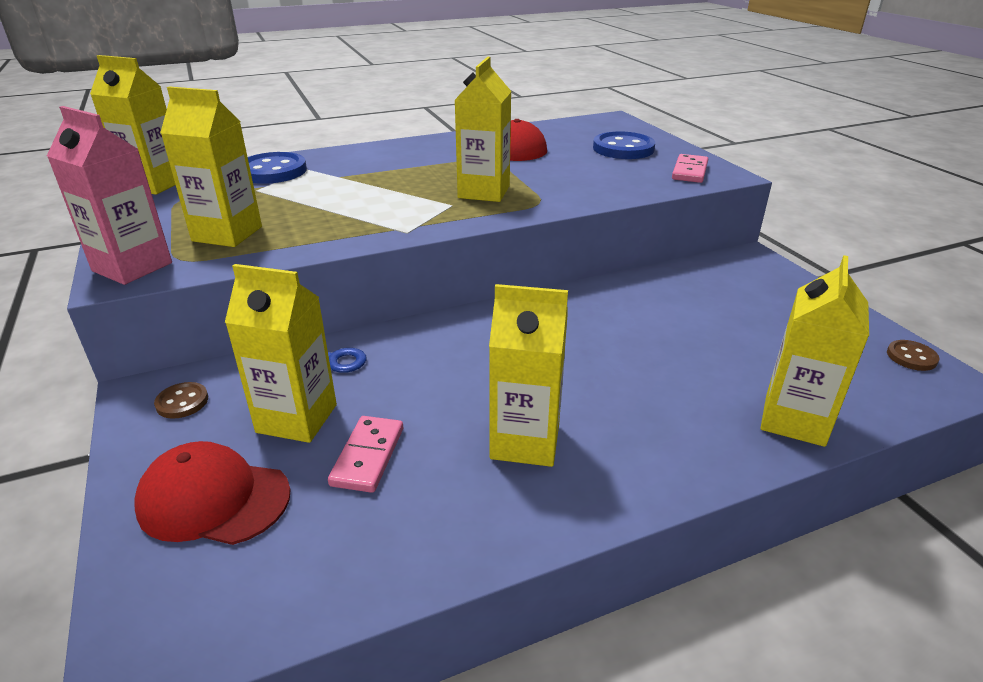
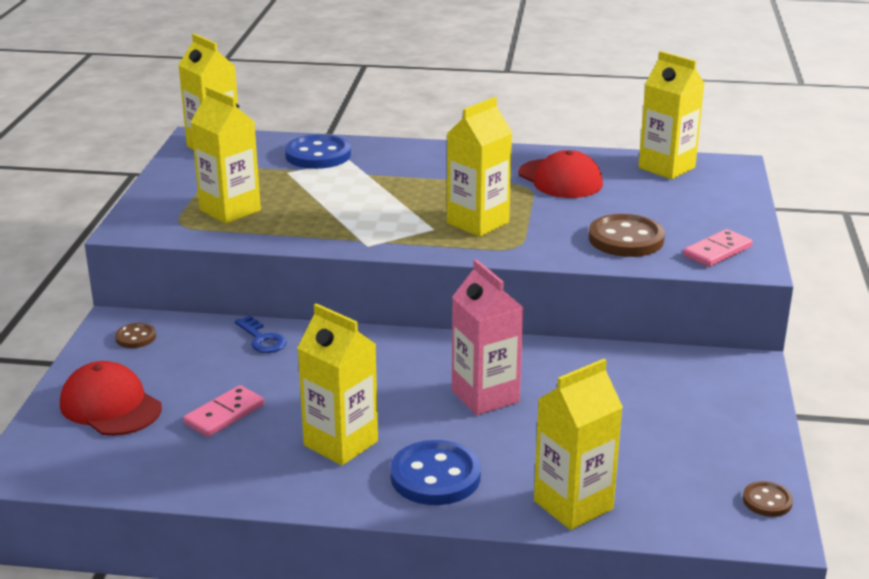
camera: 30 degrees right, 5 degrees down
pink carton [47,106,172,285] -> pink carton moved to [452,259,524,415]
yellow carton [225,264,337,443] -> yellow carton moved to [638,51,705,179]
blue button [593,131,655,159] -> blue button moved to [390,440,481,505]
none -> brown button [589,214,665,257]

